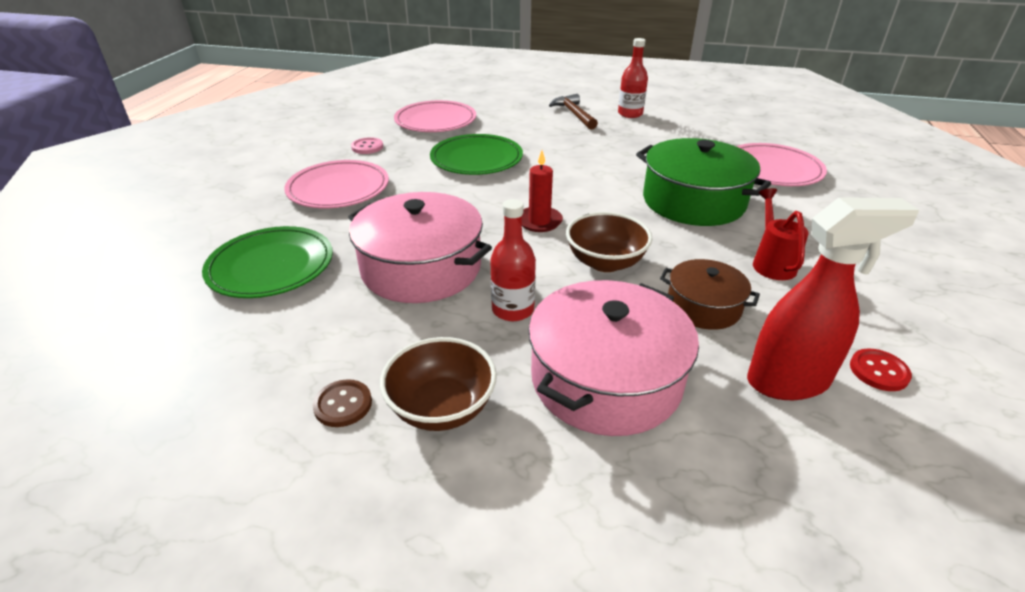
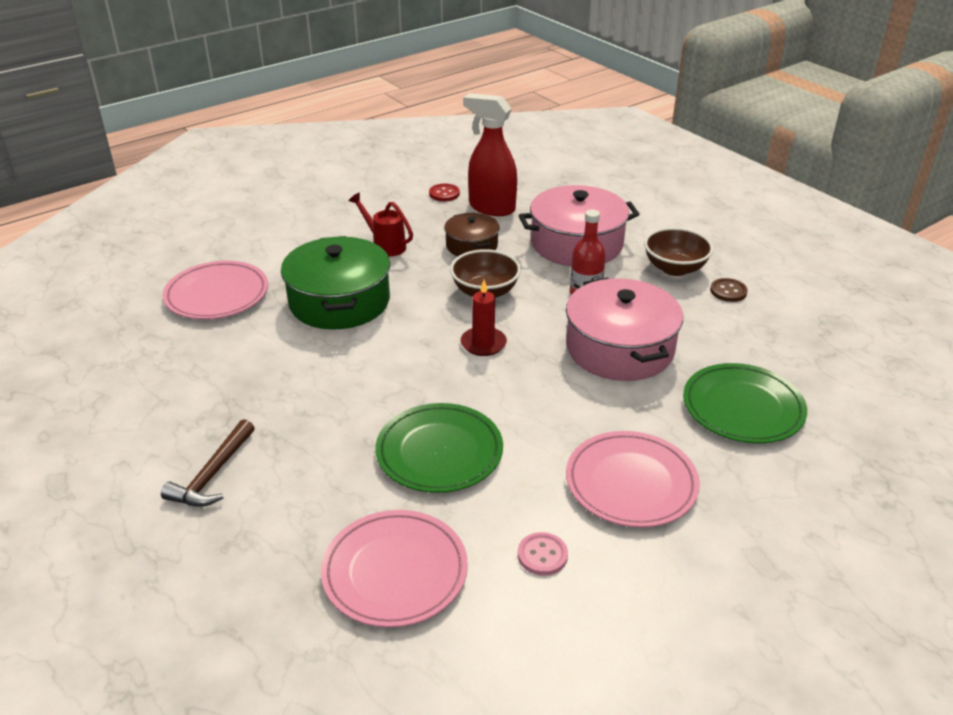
camera: 140 degrees left, 0 degrees up
red bottle [618,38,648,118] -> none
red watering can [753,188,809,280] -> red watering can turned 90 degrees clockwise [349,193,413,257]

